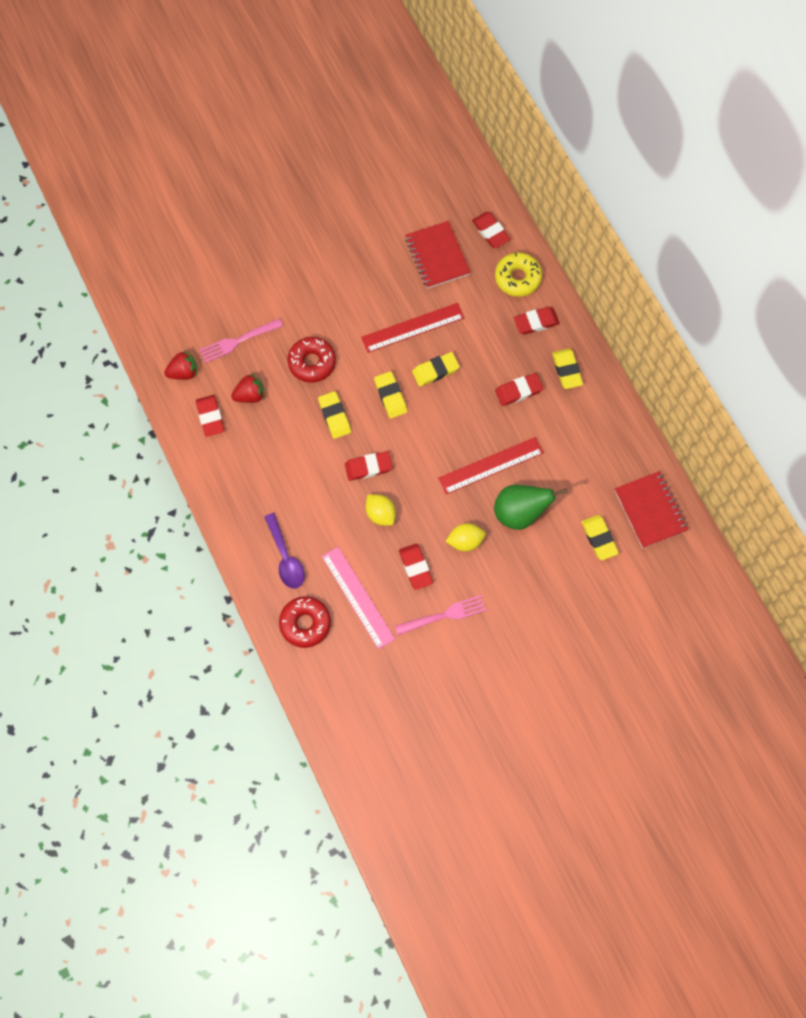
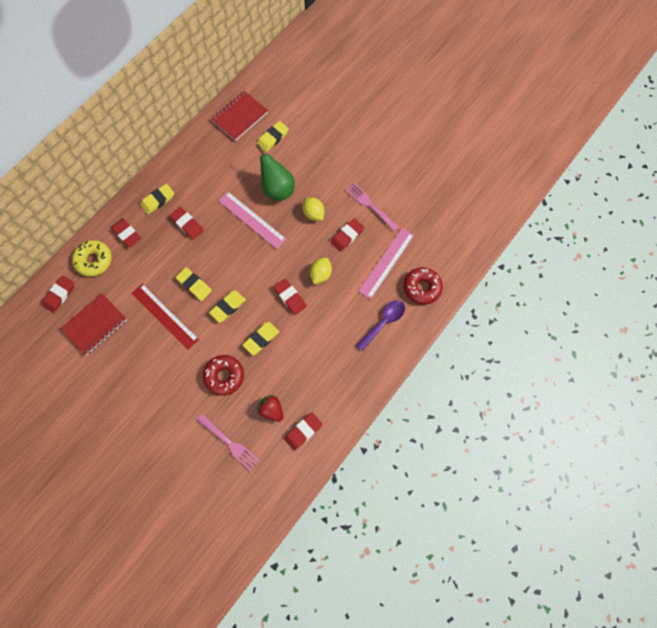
camera: 115 degrees left, 0 degrees up
red strawberry [164,351,197,380] -> none
red ruler [438,437,544,494] -> pink ruler [218,192,286,249]

